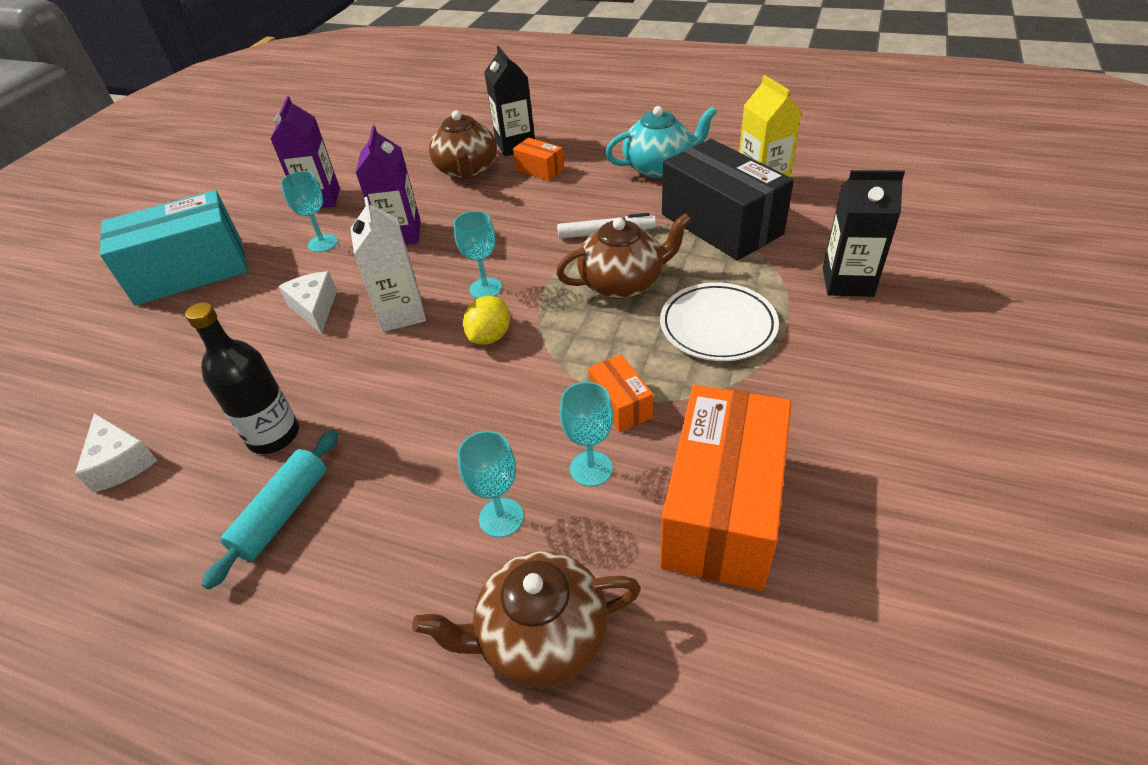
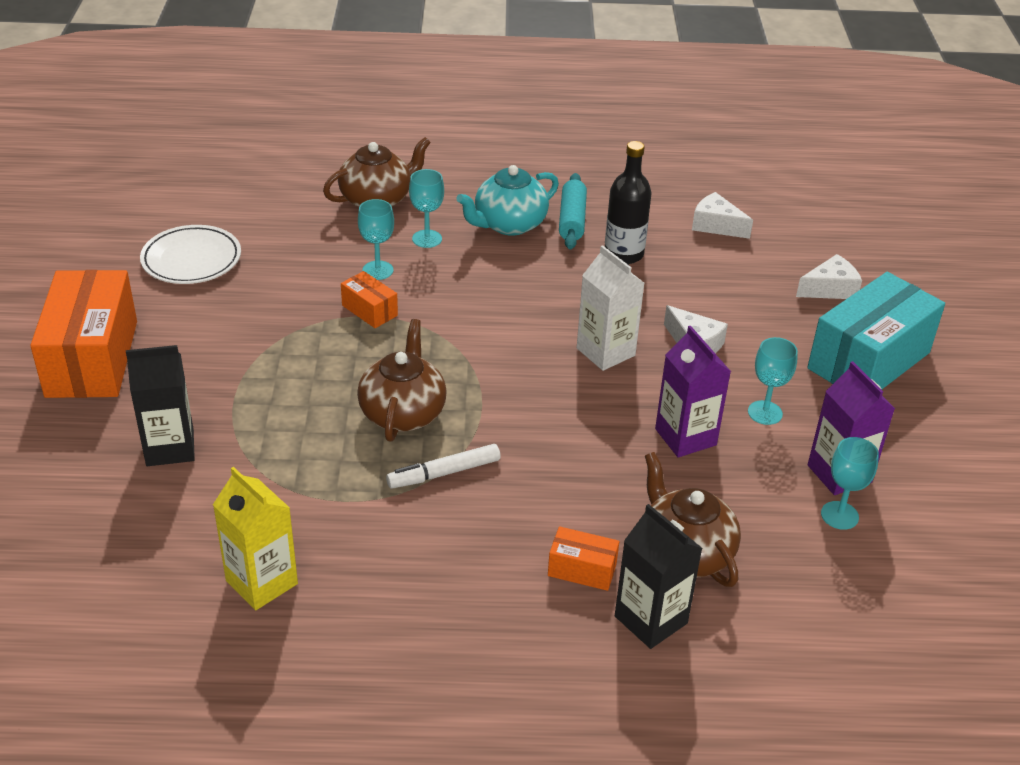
camera: 155 degrees right, 5 degrees down
turquoise goblet [453,211,502,299] -> turquoise goblet moved to [821,437,879,530]
yellow lemon [463,296,510,345] -> none
brown teapot [556,213,691,299] -> brown teapot turned 135 degrees clockwise [357,319,447,442]
turquoise teapot [606,106,717,178] -> turquoise teapot moved to [456,165,559,236]
white plate [660,282,779,361] -> white plate moved to [140,225,241,284]
orange box [660,385,791,591] -> orange box moved to [30,270,137,398]
black box [662,139,794,260] -> none
none -> white cheese [796,254,862,299]

